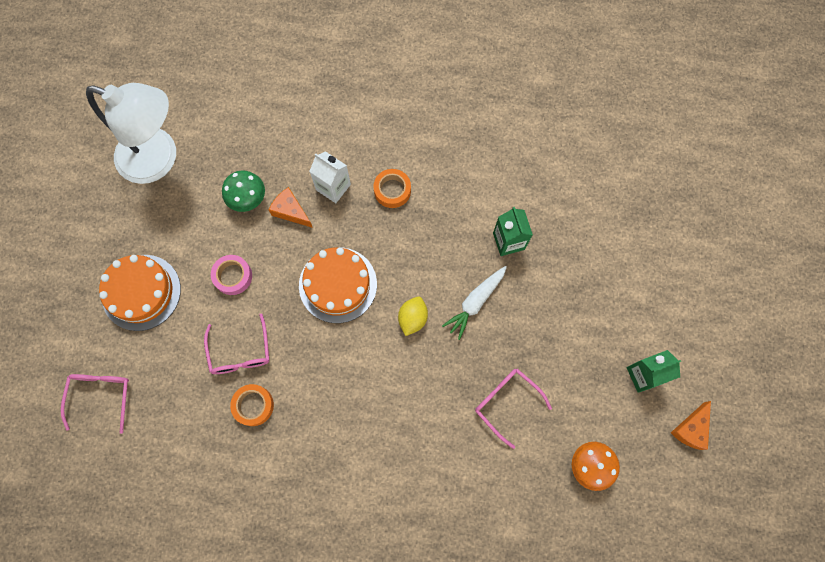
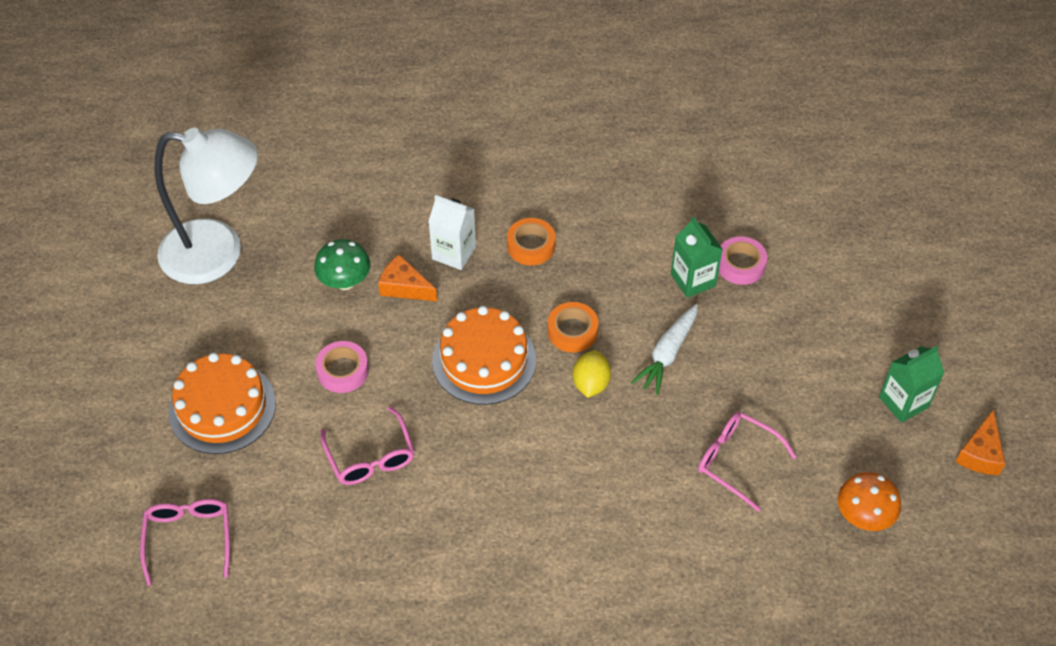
camera: 10 degrees left, 20 degrees down
orange tape [230,384,274,426] -> orange tape moved to [548,302,599,353]
none -> pink tape [719,236,767,285]

